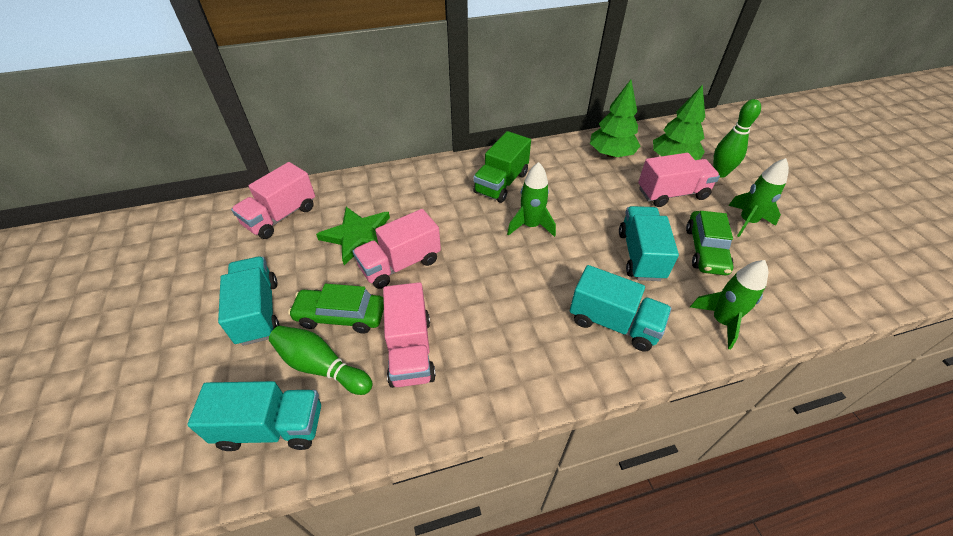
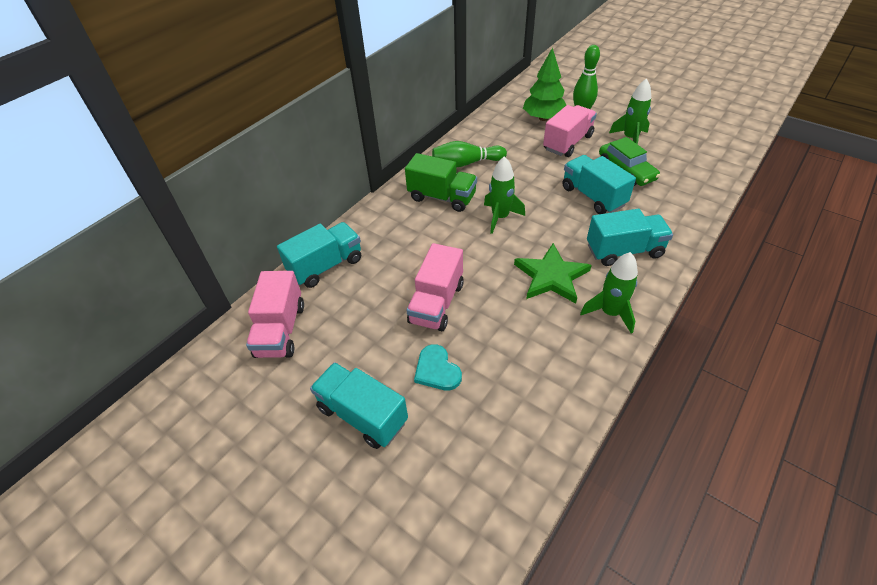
camera: 35 degrees left, 0 degrees up
turquoise truck [187,381,321,451] -> turquoise truck moved to [277,222,361,288]
green bowling pin [269,326,373,395] -> green bowling pin moved to [432,141,507,167]
green car [288,284,384,334] -> turquoise heart [414,344,462,391]
green star [316,207,390,265] -> green star moved to [514,243,592,303]
pink truck [383,282,436,388] -> none
green truck [473,131,531,203] -> green truck turned 60 degrees counterclockwise [405,153,477,212]
green tree [590,80,640,158] -> none
green rocket [690,260,768,349] -> green rocket moved to [580,252,638,334]

